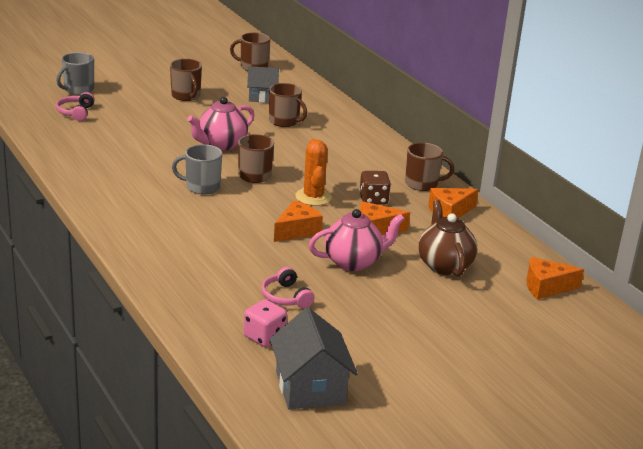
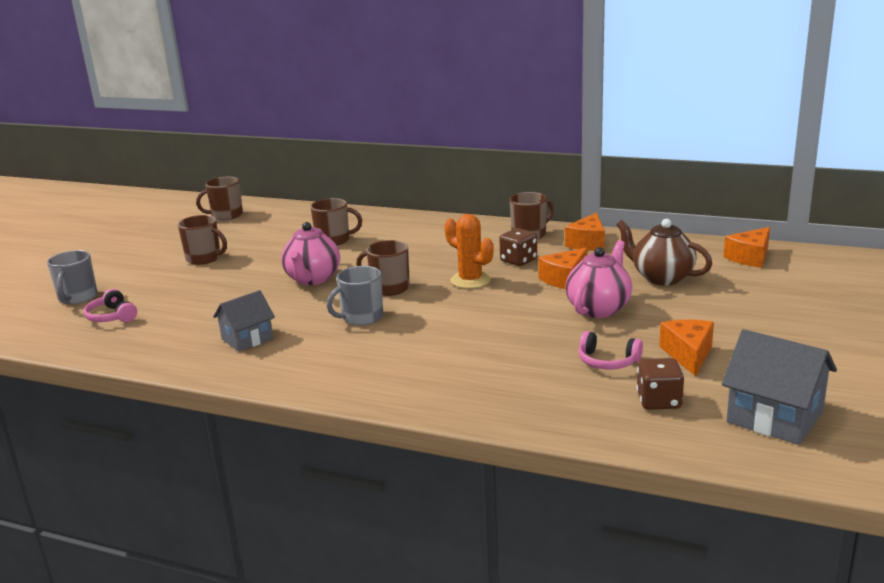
camera: 35 degrees left, 5 degrees down
pink dice [244,299,287,347] -> brown dice [636,358,684,410]
grey house [247,66,279,103] -> grey house moved to [213,290,275,352]
orange cheese [274,200,323,242] -> orange cheese moved to [659,320,714,376]

